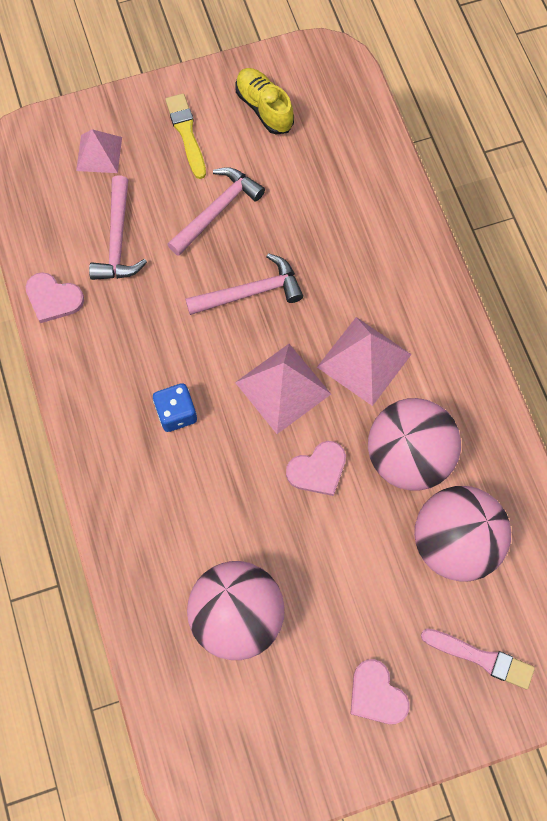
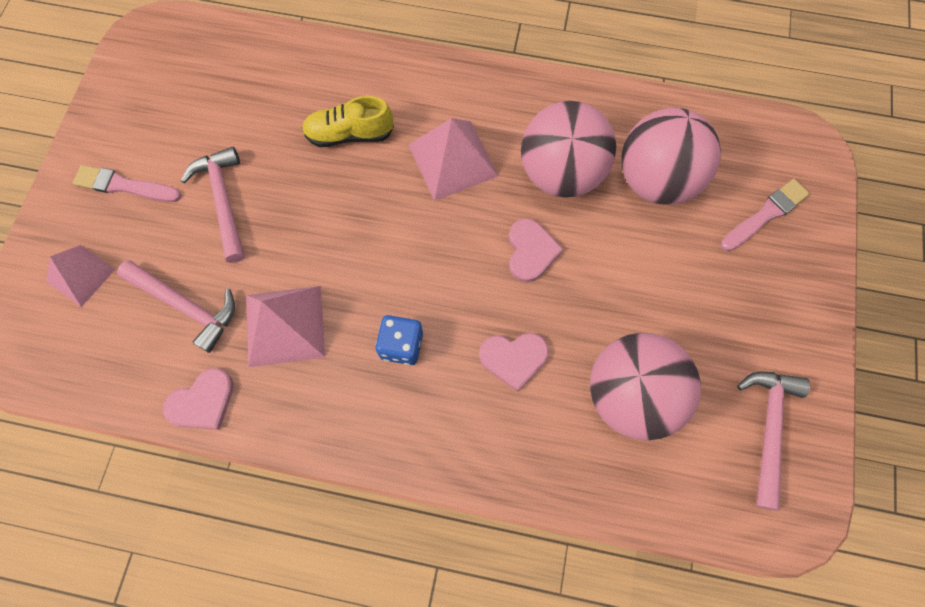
camera: 60 degrees left, 0 degrees up
yellow brush [165,93,206,179] -> pink brush [73,165,182,202]
pink hammer [185,253,303,315] -> pink hammer moved to [737,372,810,511]
pink pyramid [235,344,331,434] -> pink pyramid moved to [246,286,325,367]
yellow shoe [236,68,294,134] -> yellow shoe moved to [302,96,394,147]
pink heart [350,659,410,724] -> pink heart moved to [479,333,549,392]

